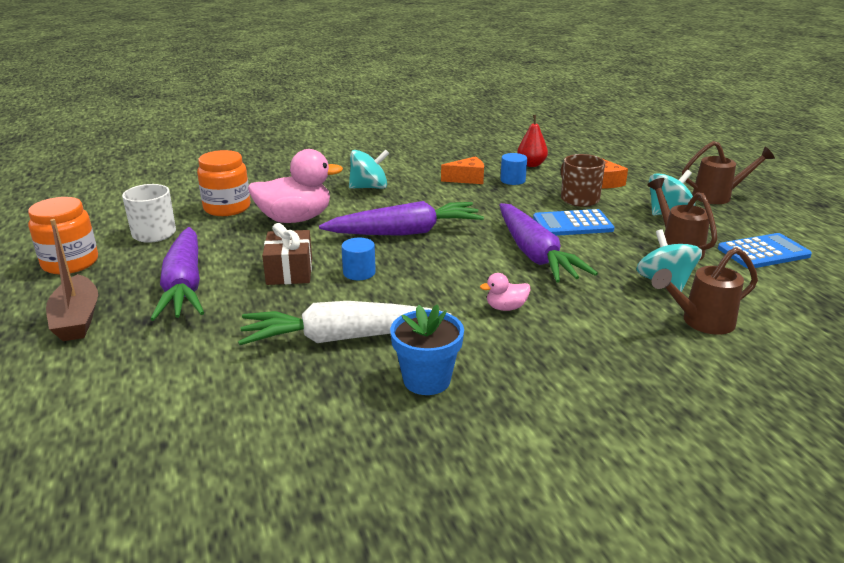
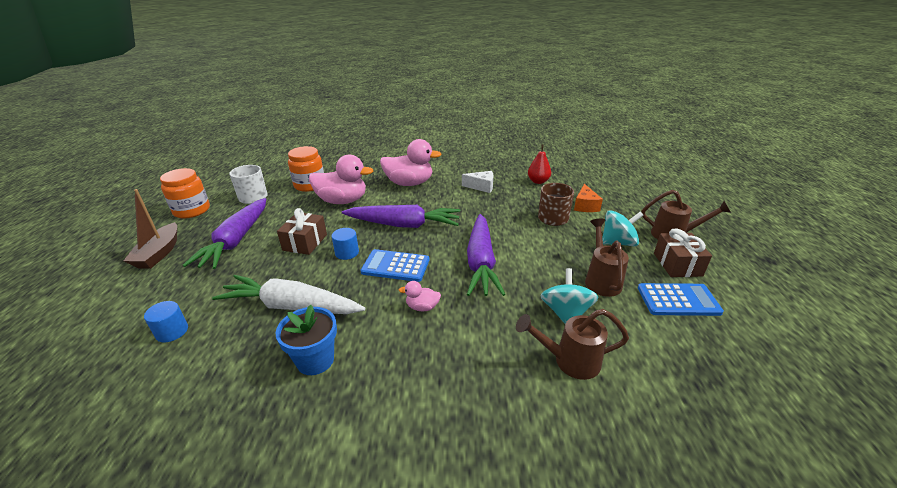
camera: 20 degrees right, 5 degrees up
turquoise spinning top [349,150,390,189] -> pink duck [380,139,442,186]
orange cheese [441,157,484,184] -> white cheese [462,171,494,193]
blue cylinder [500,153,527,185] -> blue cylinder moved to [144,301,188,343]
blue calculator [533,209,615,236] -> blue calculator moved to [361,249,429,282]
none -> brown gift [654,228,712,277]

